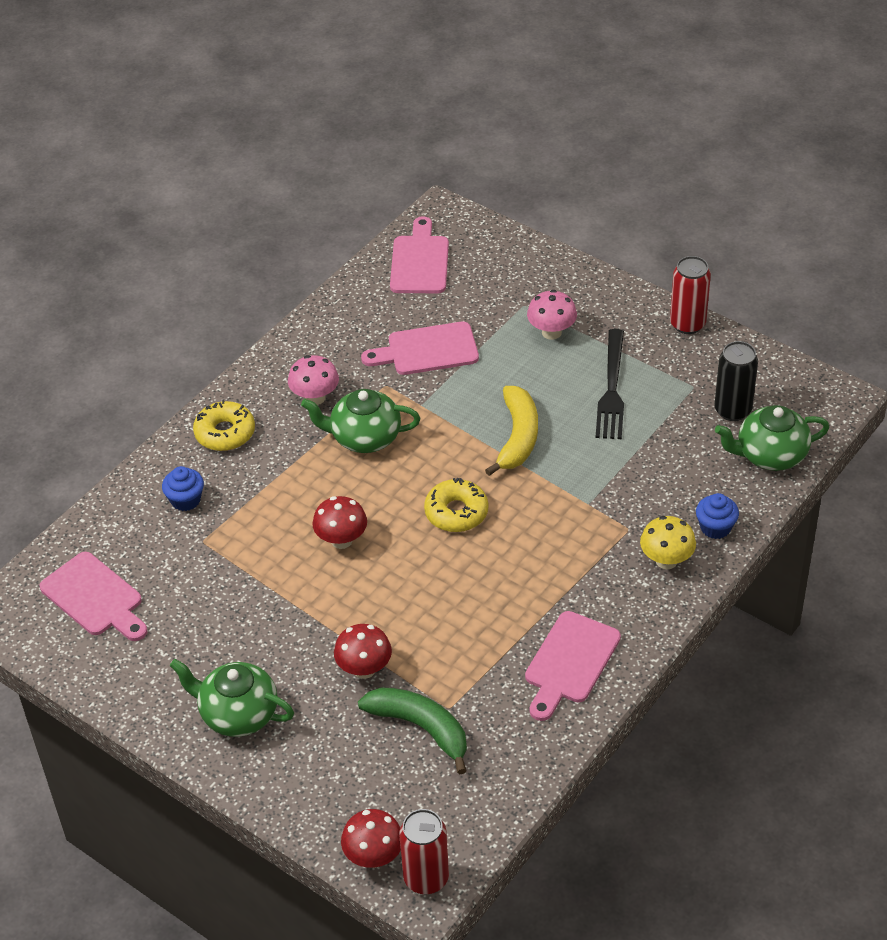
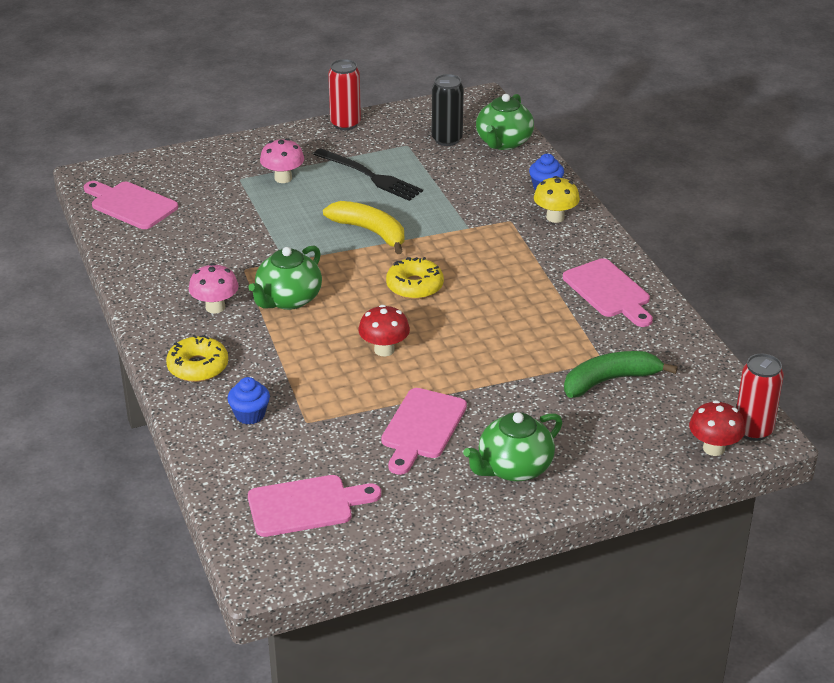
camera: 60 degrees left, 10 degrees down
red mushroom [334,624,392,679] -> none
pink cutting board [361,321,479,375] -> pink cutting board moved to [381,388,467,475]

